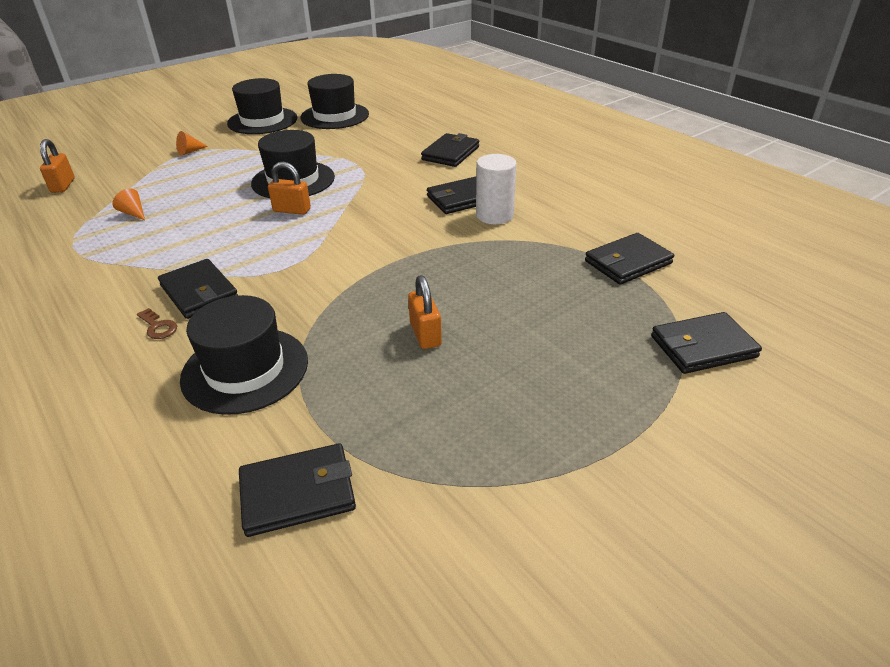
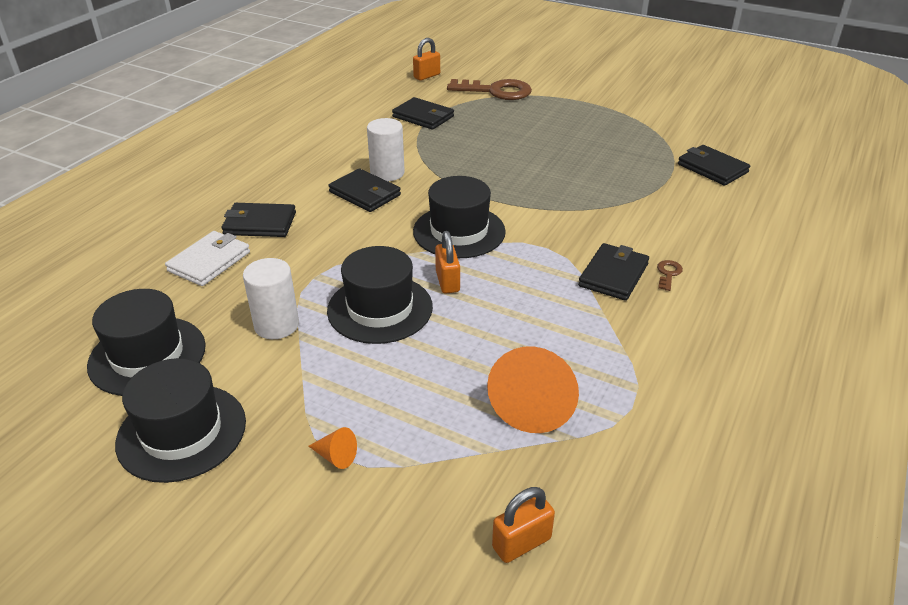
camera: 115 degrees left, 0 degrees up
orange cone [112,188,145,220] -> orange cone [487,347,579,433], size x2.33
black hat [180,295,308,415] -> black hat moved to [413,176,506,258]
orange padlock [408,275,442,349] -> orange padlock moved to [413,38,440,80]
black wallet [651,312,762,374] -> brown key [447,79,532,100]
none -> white wallet [165,231,250,286]
none -> white cylinder [243,258,299,339]

